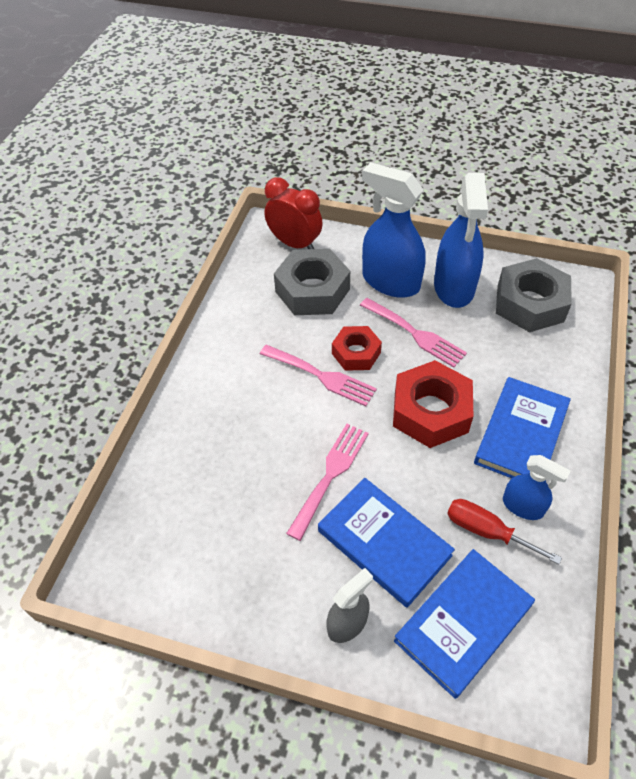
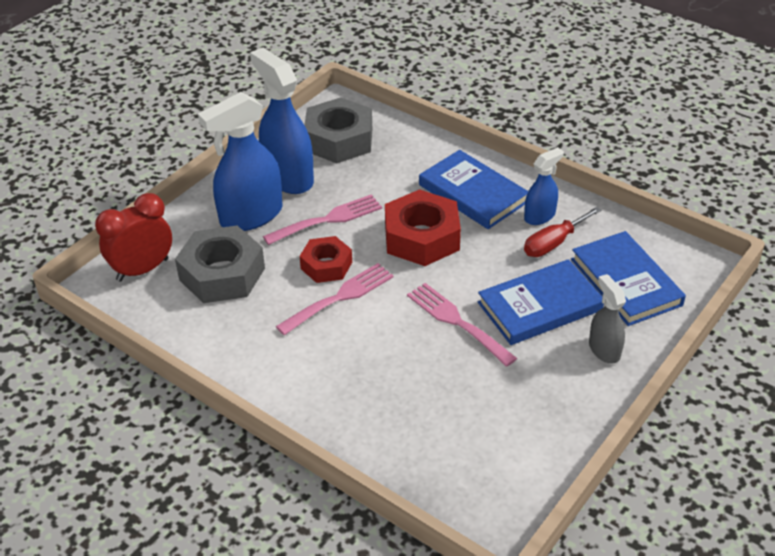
camera: 70 degrees left, 10 degrees down
blue spray bottle [434,173,488,308] -> blue spray bottle turned 150 degrees counterclockwise [250,48,314,194]

